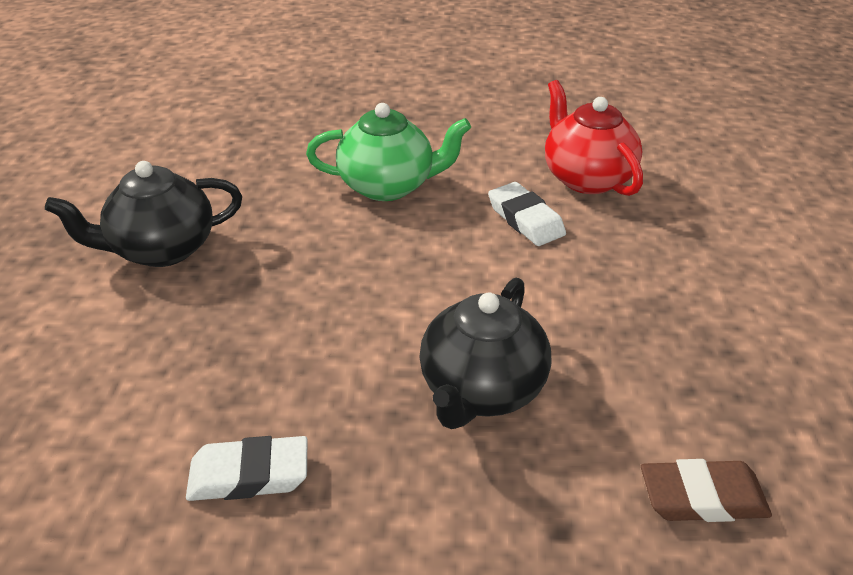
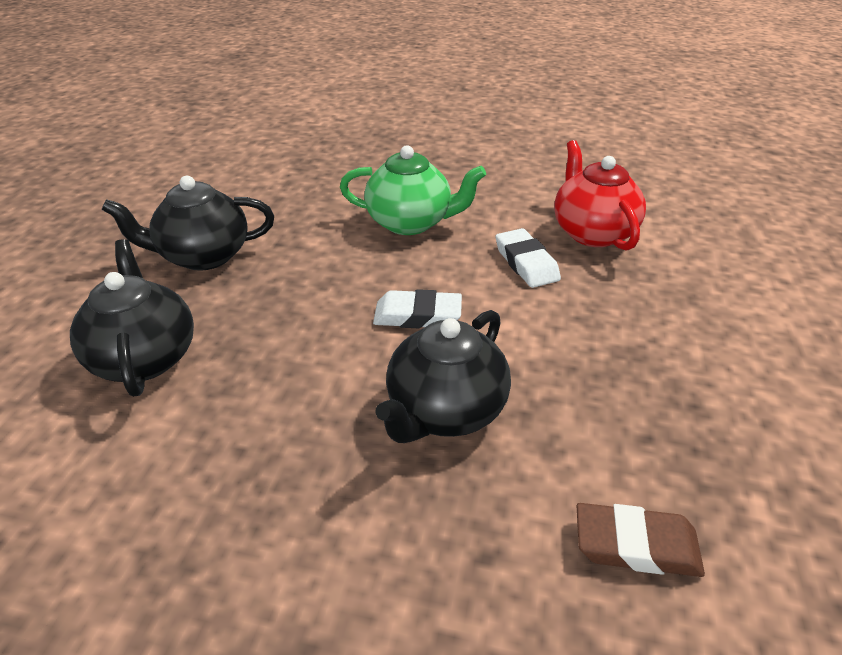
camera: 10 degrees right, 0 degrees up
white eraser [186,436,307,501] -> white eraser moved to [373,289,462,328]
none -> black teapot [70,239,194,396]

